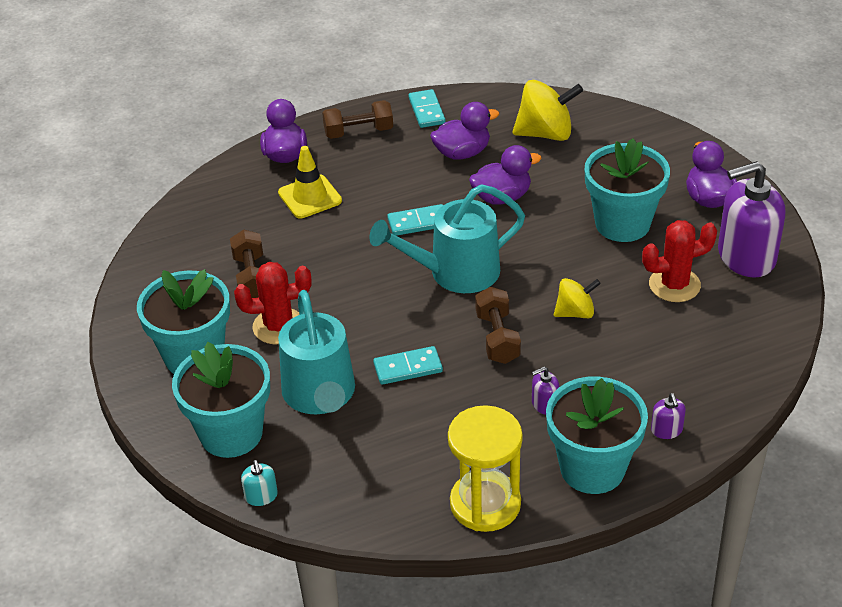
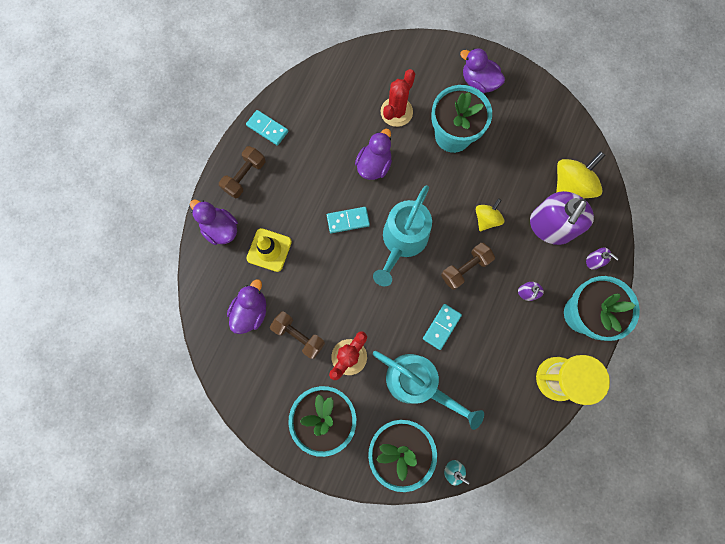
camera: 45 degrees left, 35 degrees up
turquoise domino [387,204,443,236] -> turquoise domino turned 45 degrees clockwise [327,207,370,233]
purple duck [430,102,499,160] -> purple duck moved to [227,279,266,334]
brown dumbbell [475,287,521,364] -> brown dumbbell turned 75 degrees counterclockwise [441,243,495,290]
yellow spinning top [513,80,583,141] -> yellow spinning top moved to [556,151,606,199]
red cactus [642,220,717,302] -> red cactus moved to [381,69,415,127]
purple soap dispenser [718,161,785,278] -> purple soap dispenser moved to [530,191,594,245]

